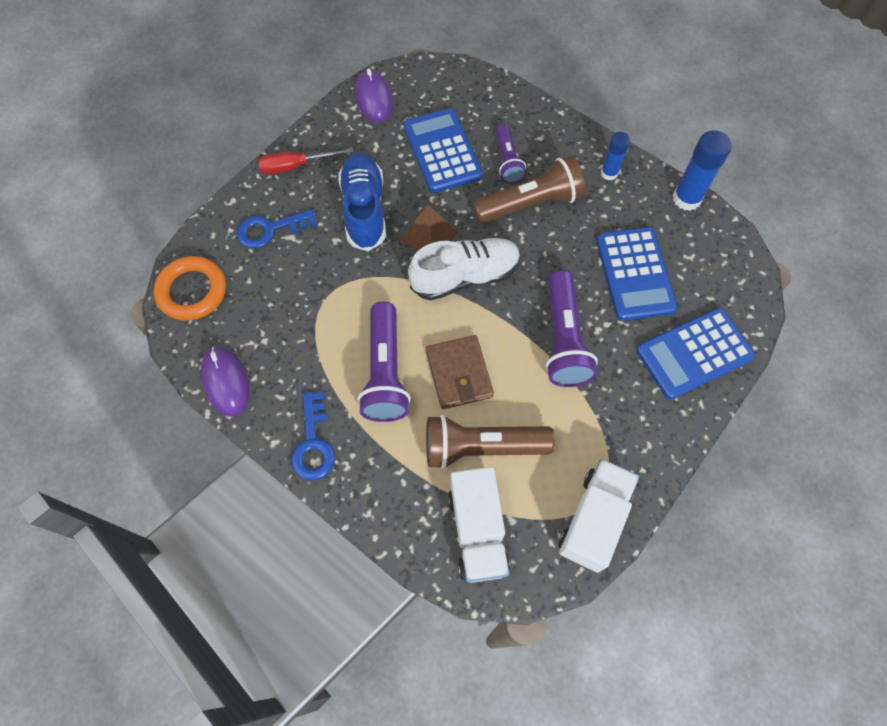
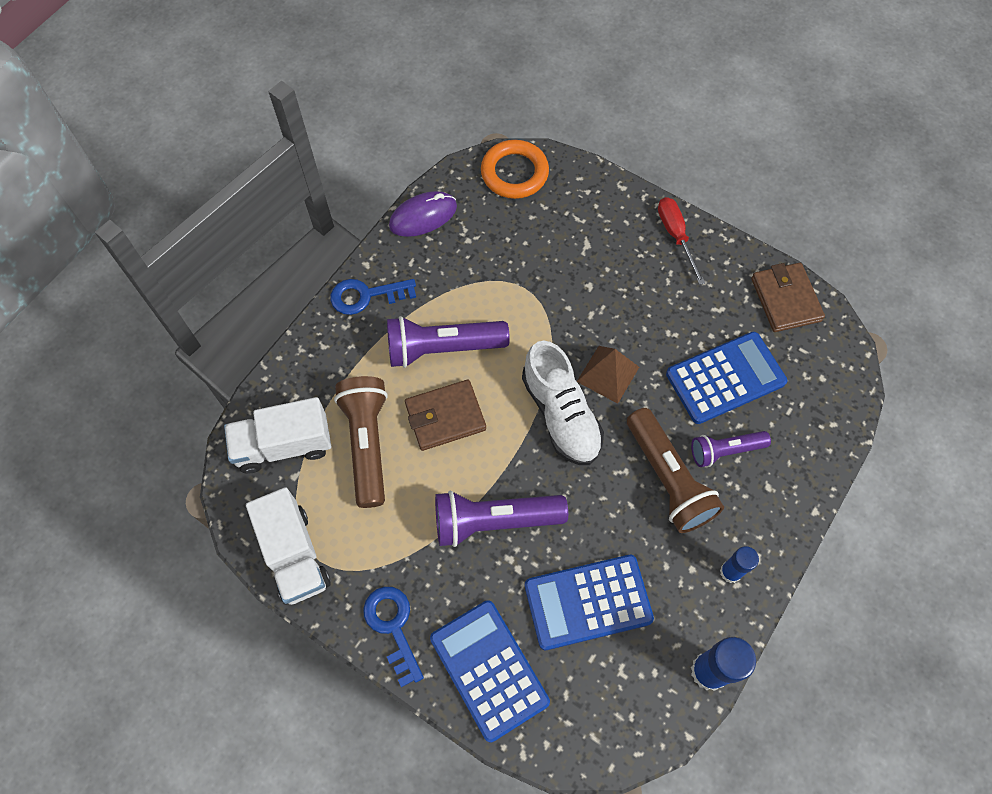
camera: 85 degrees right, 0 degrees up
blue key [236,209,317,249] -> blue key moved to [363,586,424,687]
blue shoe [338,153,386,251] -> none
purple mouse [355,68,393,123] -> brown wallet [751,263,825,332]
white truck [558,459,639,573] -> white truck turned 45 degrees clockwise [246,487,331,605]

